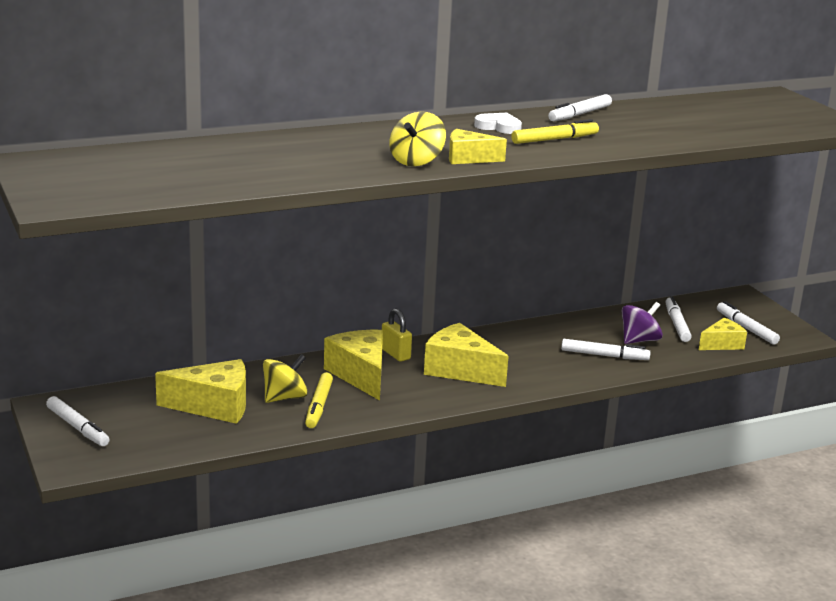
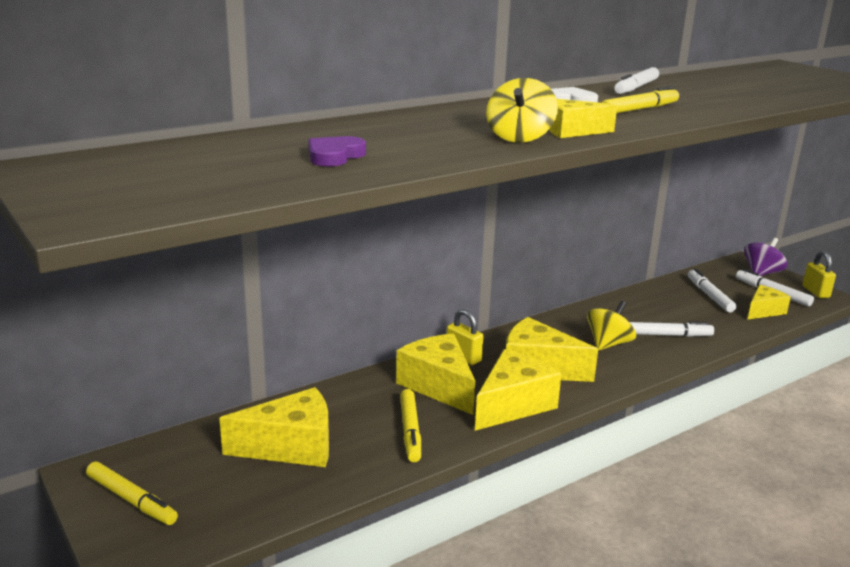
camera: 10 degrees left, 0 degrees up
white marker [46,396,110,446] -> yellow marker [86,462,178,525]
yellow spinning top [263,354,308,403] -> yellow spinning top moved to [587,301,636,351]
purple spinning top [622,302,663,344] -> purple spinning top moved to [744,238,787,276]
none -> purple heart [309,136,366,166]
none -> yellow cheese [475,349,562,431]
none -> yellow padlock [802,250,836,298]

